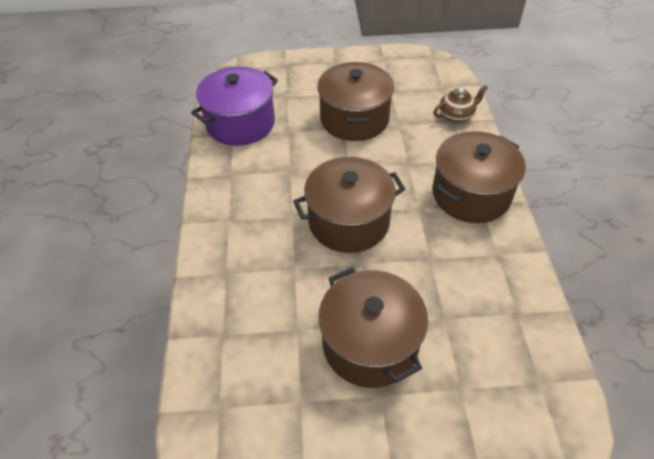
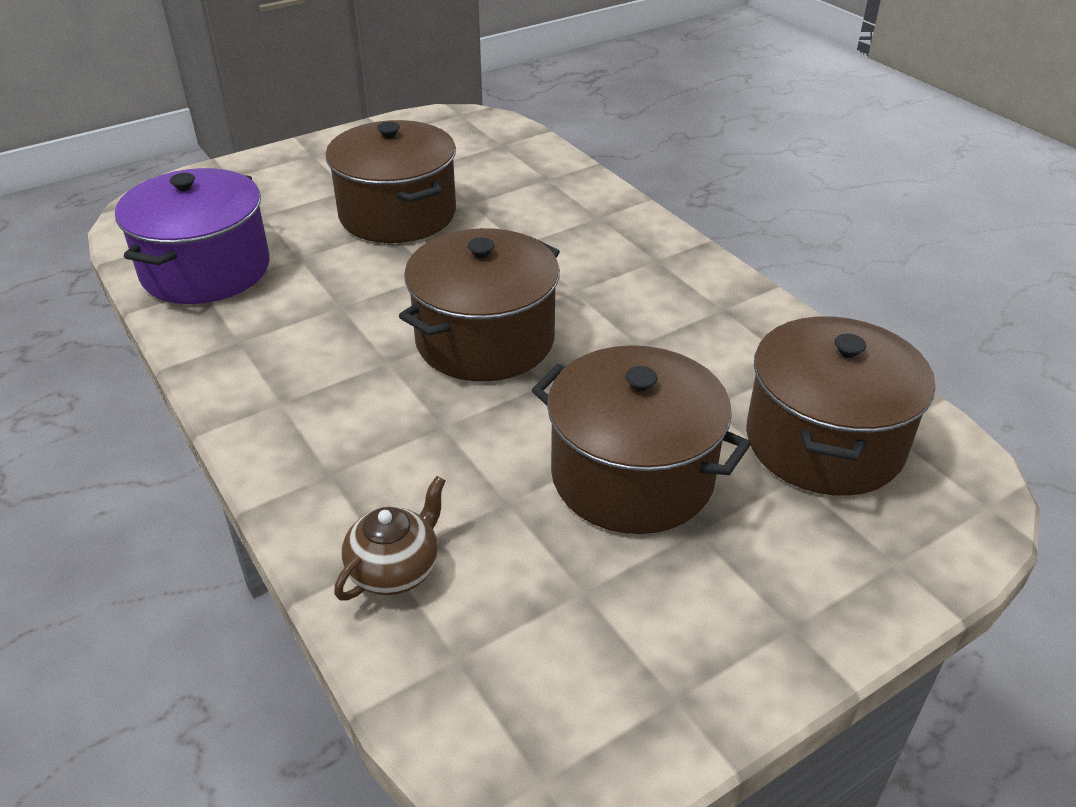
camera: 30 degrees left, 10 degrees down
brown teapot [433,85,488,123] -> brown teapot moved to [334,476,446,600]
brown pot [433,131,526,223] -> brown pot moved to [746,316,935,496]

